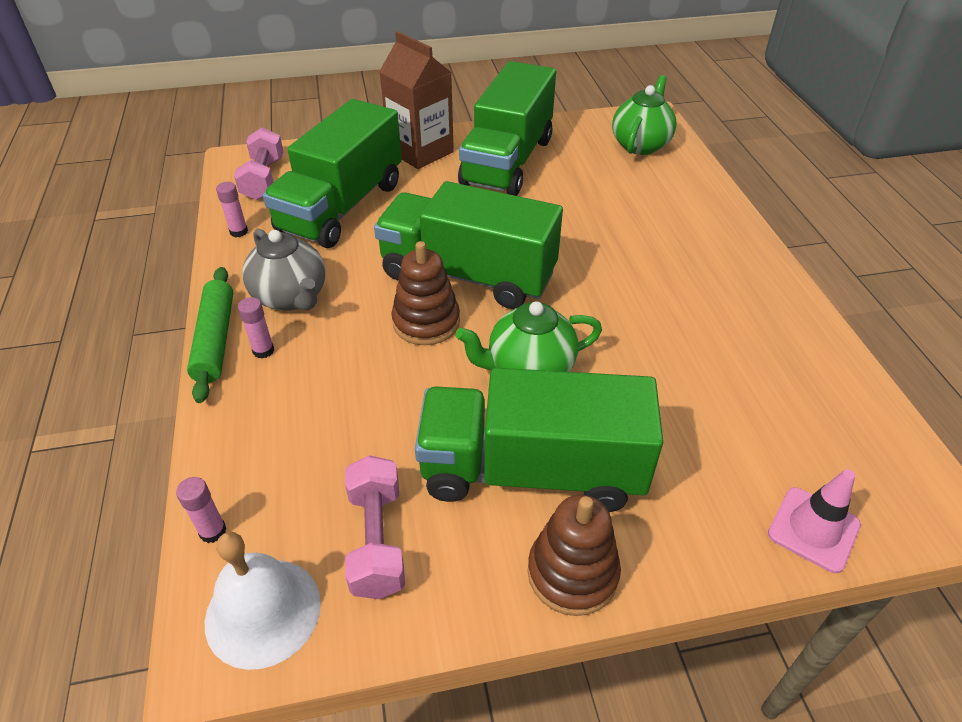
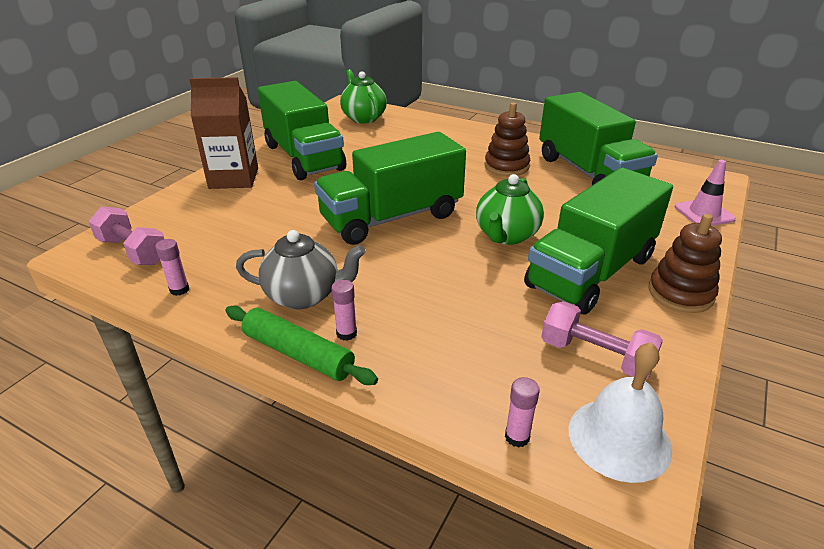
camera: 50 degrees left, 10 degrees down
green truck [263,99,402,248] -> green truck moved to [539,92,658,185]
brown stacking toy [391,241,460,345] -> brown stacking toy moved to [485,102,530,176]

